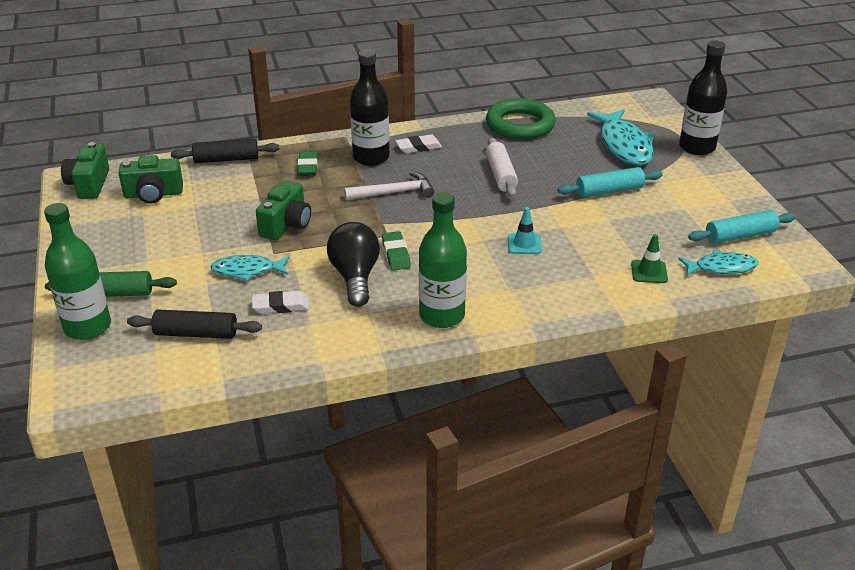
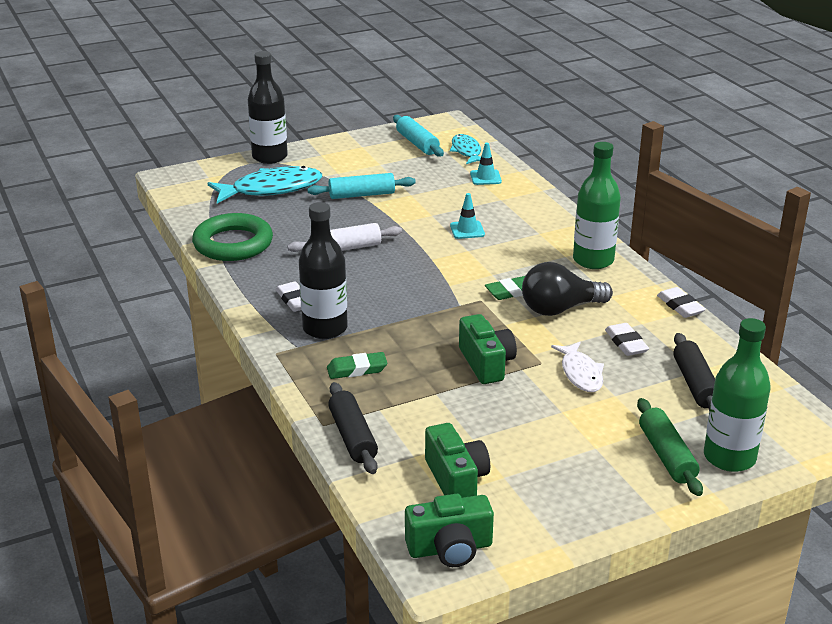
camera: 100 degrees left, 5 degrees down
turquoise fish [210,255,290,281] -> white fish [551,342,604,392]
green camera [256,180,311,240] -> green camera turned 60 degrees clockwise [459,314,517,384]
white hammer [344,172,435,200] -> none
turquoise rolling pin [558,167,663,198] -> turquoise rolling pin turned 75 degrees counterclockwise [307,173,416,199]
green traffic cone [631,234,668,283] -> turquoise traffic cone [470,143,502,185]
none -> white eraser [657,287,706,318]

